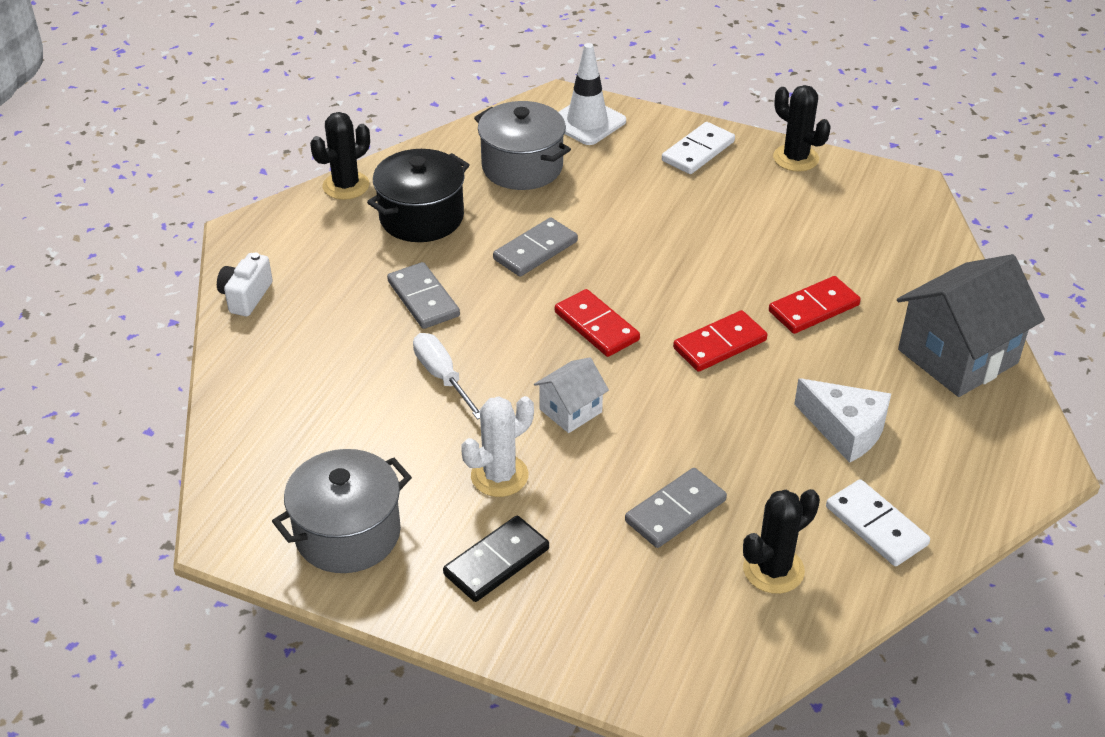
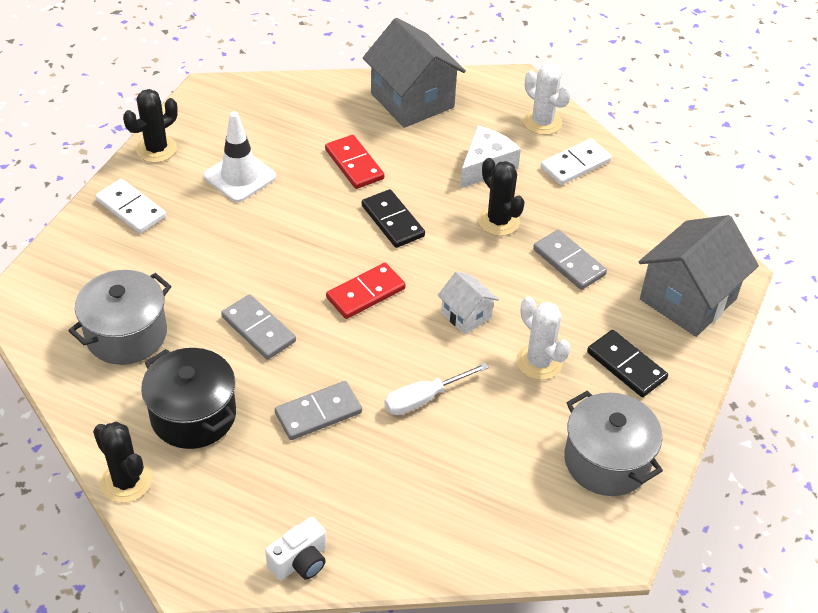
camera: 90 degrees left, 5 degrees up
white camera [217,253,273,316] -> white camera turned 60 degrees counterclockwise [265,517,326,580]
white traffic cone [559,43,626,145] -> white traffic cone moved to [204,111,276,202]
red domino [673,310,767,372] -> black domino [362,189,425,248]
black cactus [743,489,820,594] -> black cactus moved to [478,158,525,236]
none -> white cactus [523,63,571,135]
none -> grey house [639,215,759,337]

